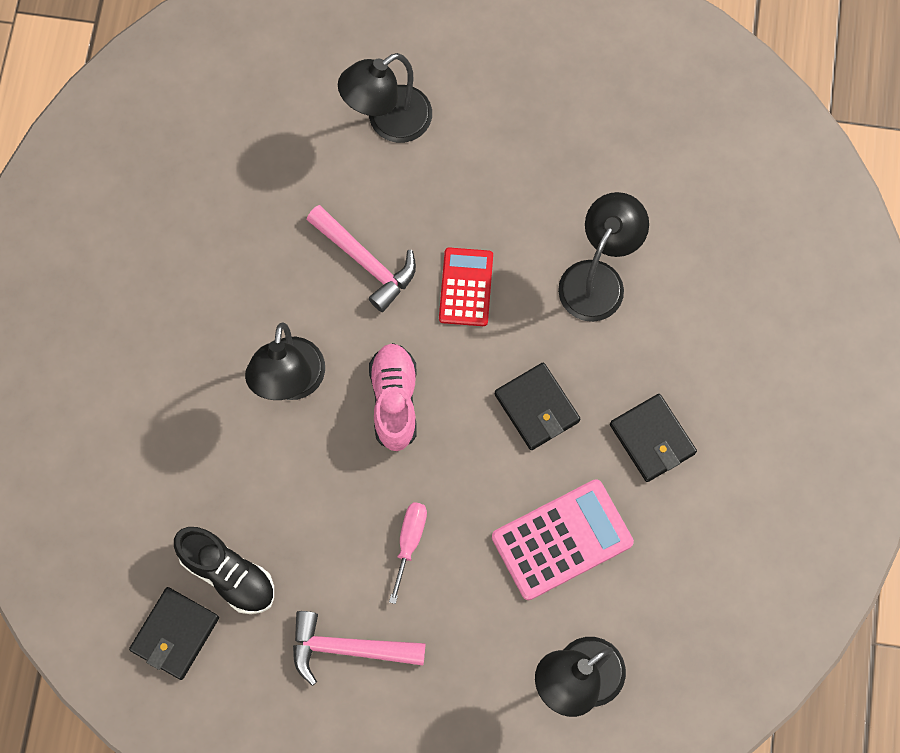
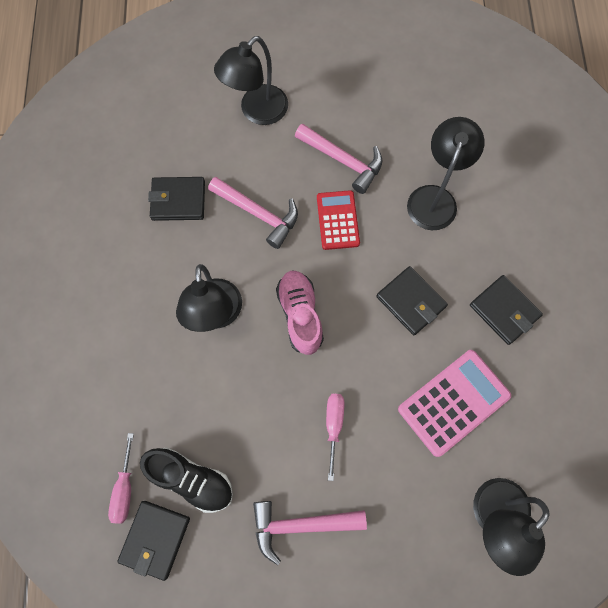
camera: 10 degrees left, 0 degrees up
none -> pink screwdriver [108,433,134,524]
none -> black wallet [148,177,205,221]
none -> pink hammer [295,124,382,194]

